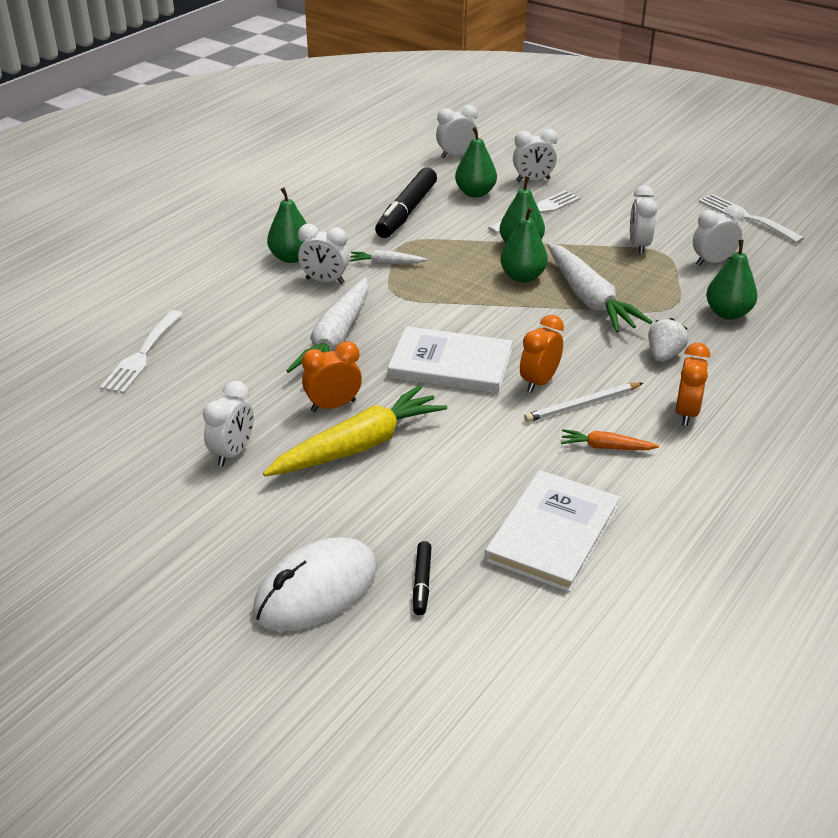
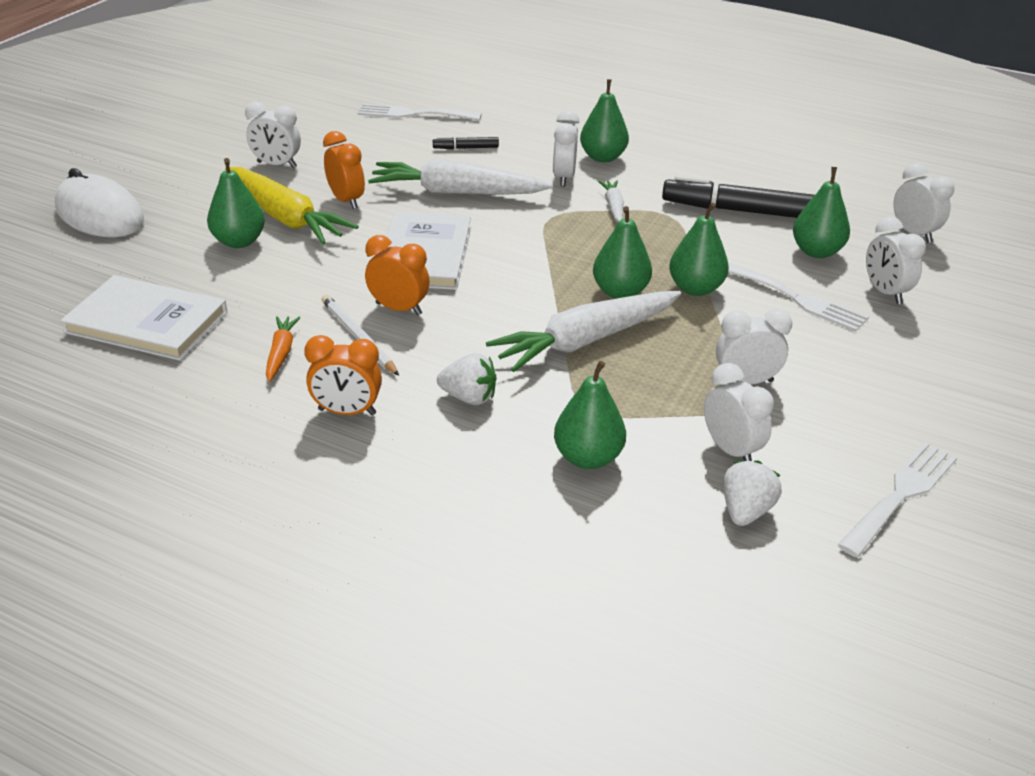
camera: 80 degrees right, 0 degrees up
black marker [413,541,432,615] -> black marker moved to [433,136,499,149]
none -> green pear [207,158,265,248]
none -> white strawberry [723,460,782,526]

